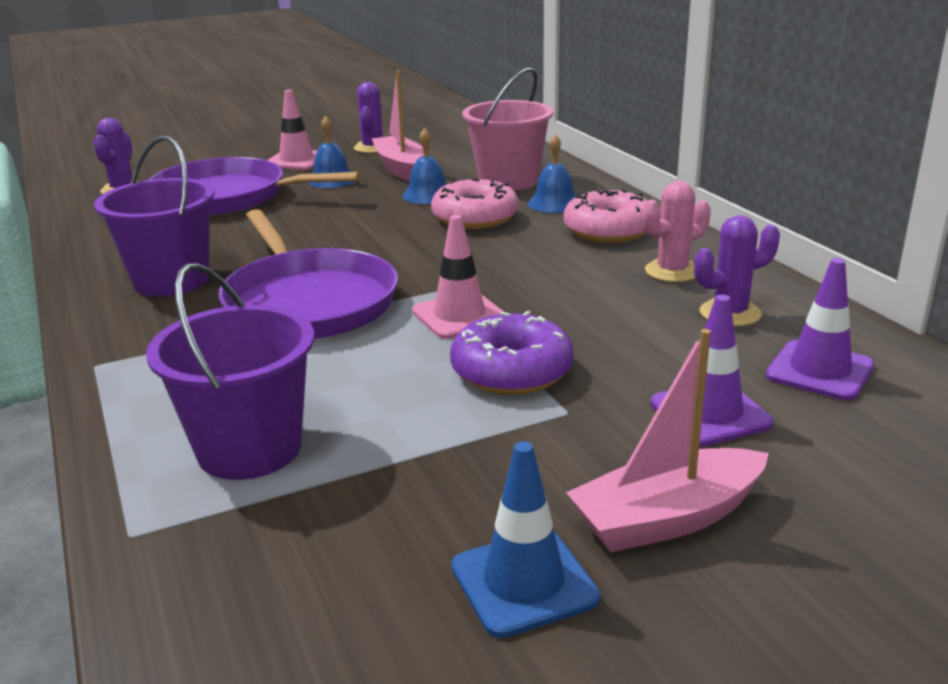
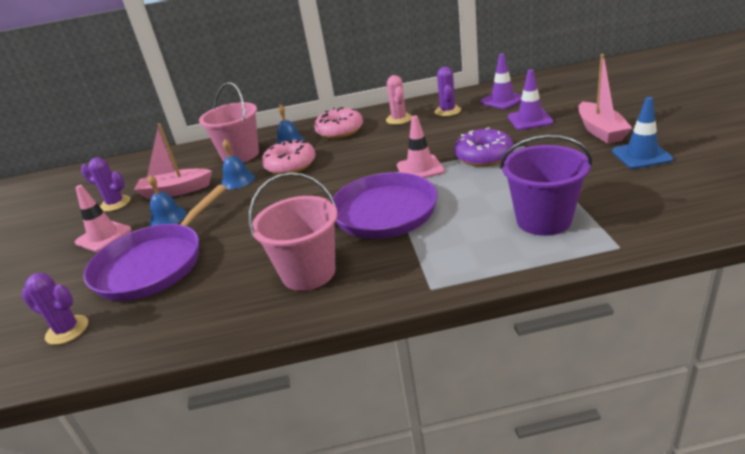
camera: 70 degrees left, 5 degrees up
purple bucket [94,136,214,296] -> pink bucket [249,172,338,291]

